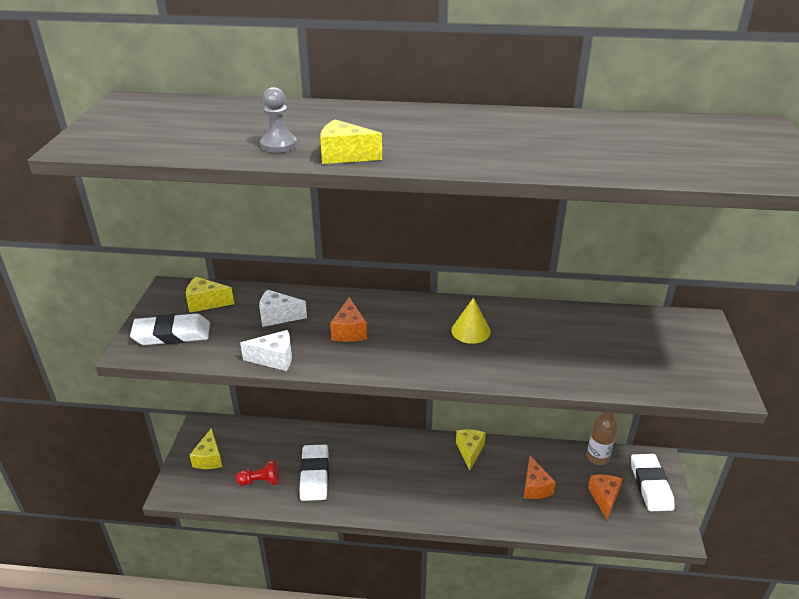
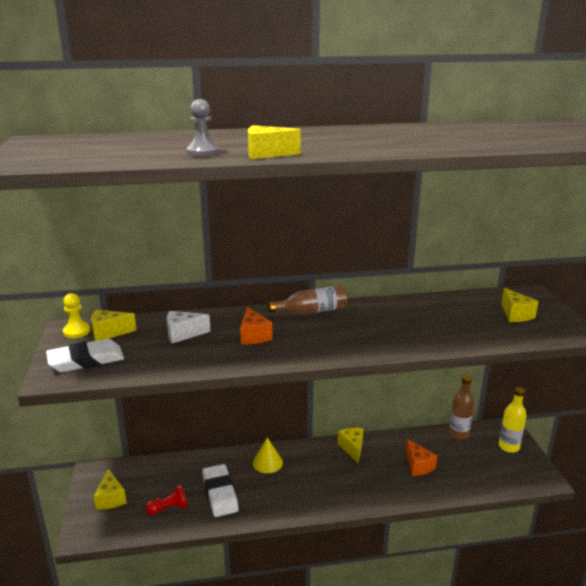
camera: 15 degrees left, 10 degrees down
white cheese [240,330,292,371] -> none
yellow cone [451,298,491,344] -> yellow cone moved to [253,438,283,473]
orange cheese [588,474,622,520] -> none
white eraser [631,454,675,511] -> yellow bottle [499,387,526,453]
none -> yellow pawn [63,293,90,338]
none -> brown bottle [268,285,348,314]
none -> yellow cheese [501,288,539,322]

